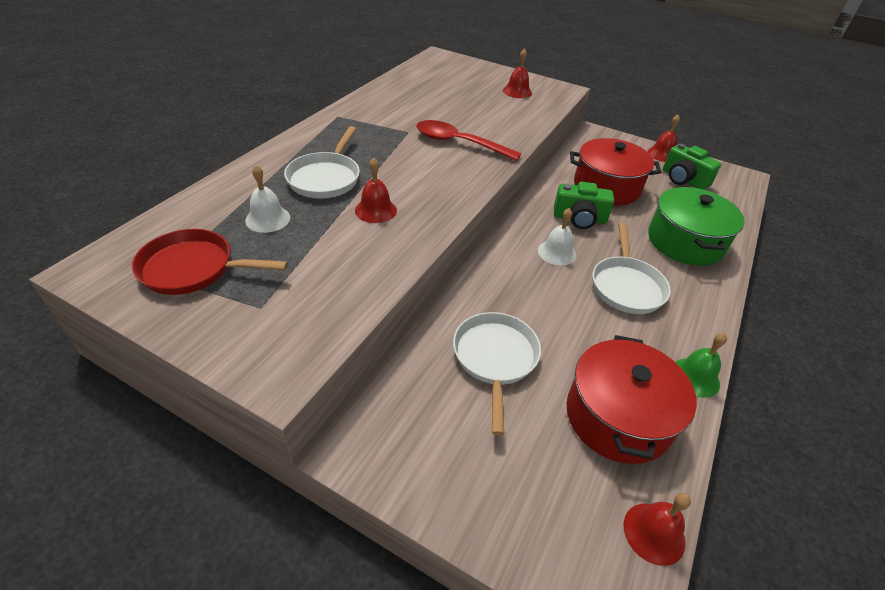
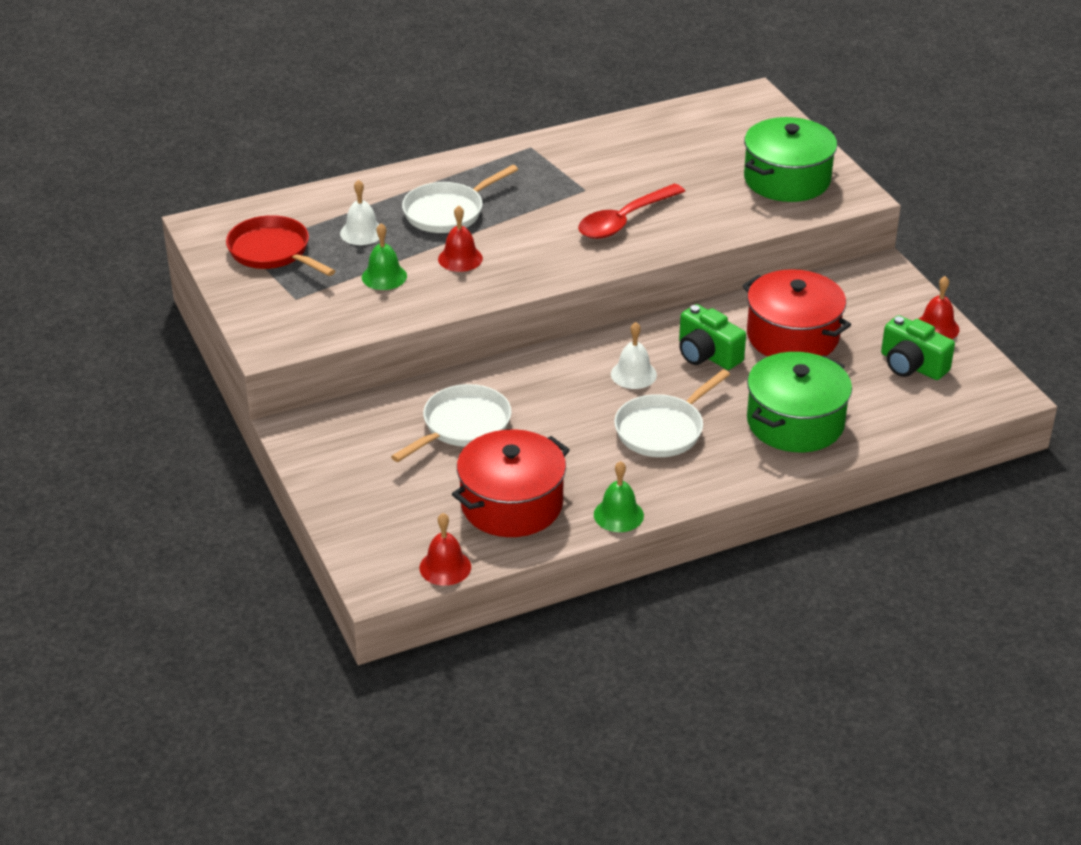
camera: 40 degrees right, 5 degrees down
red spoon [416,120,521,161] -> red spoon turned 105 degrees counterclockwise [578,184,685,239]
red bell [503,48,532,98] -> green pot [744,117,837,202]
green camera [663,143,721,190] -> green camera turned 45 degrees counterclockwise [881,315,955,380]
none -> green bell [362,223,407,290]

